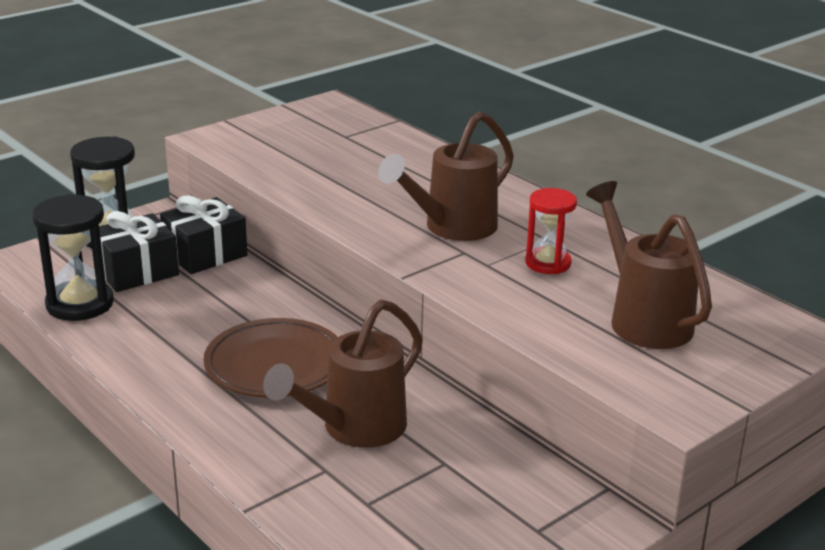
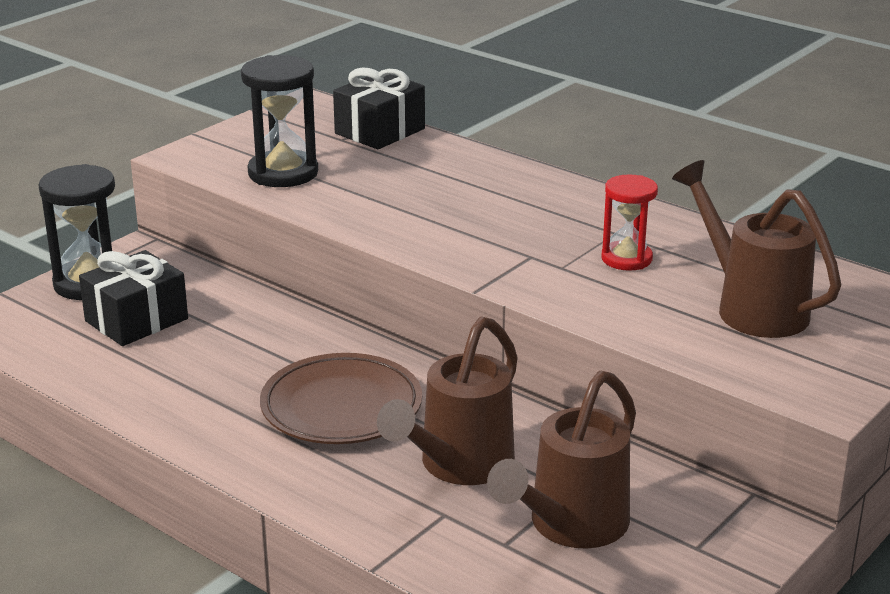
camera: 10 degrees left, 0 degrees up
black hourglass [32,194,114,321] -> black hourglass moved to [241,55,318,187]
black gift [160,196,247,274] -> black gift moved to [333,67,425,149]
brown watering can [378,111,514,241] -> brown watering can moved to [487,371,636,549]

